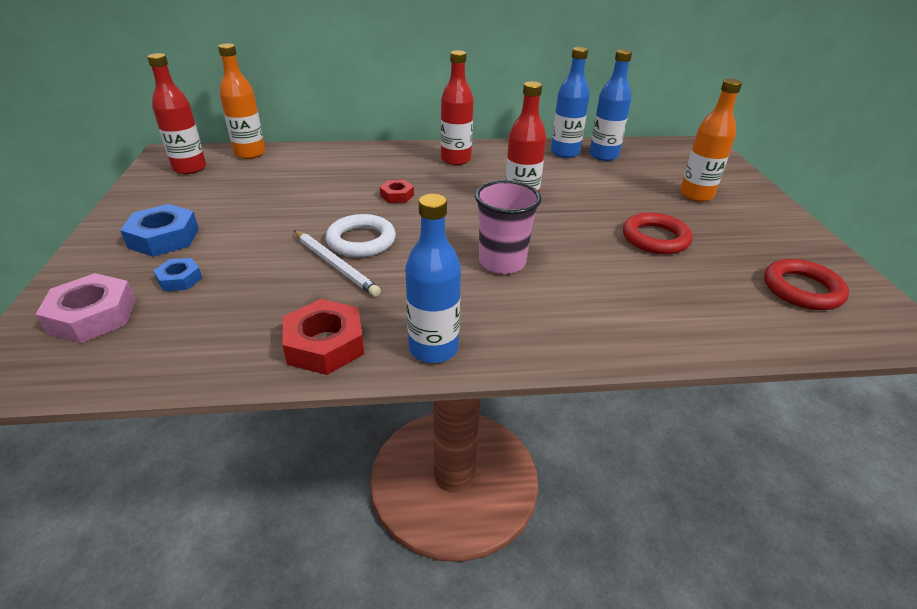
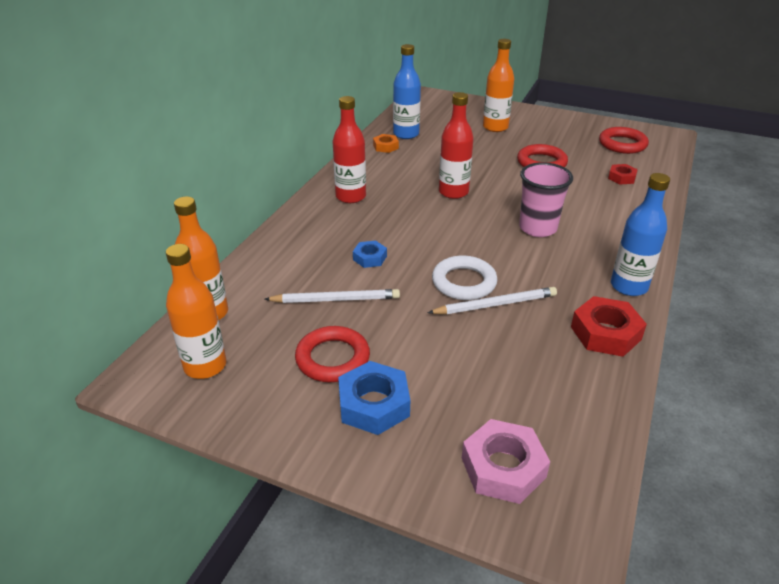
camera: 60 degrees left, 0 degrees up
red bottle [147,53,206,174] -> orange bottle [166,244,226,379]
blue nut [153,258,202,292] -> blue nut moved to [353,241,387,268]
red nut [380,180,414,203] -> red nut moved to [608,164,638,185]
blue bottle [551,47,590,158] -> orange nut [373,134,399,153]
none -> white pencil [265,289,400,303]
none -> red ring [295,326,370,382]

